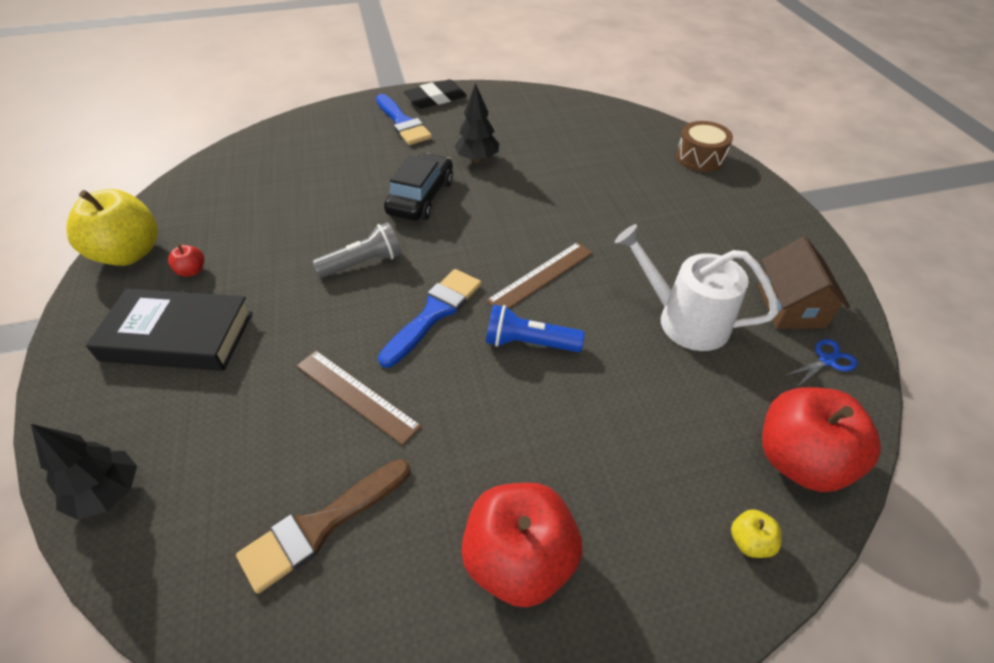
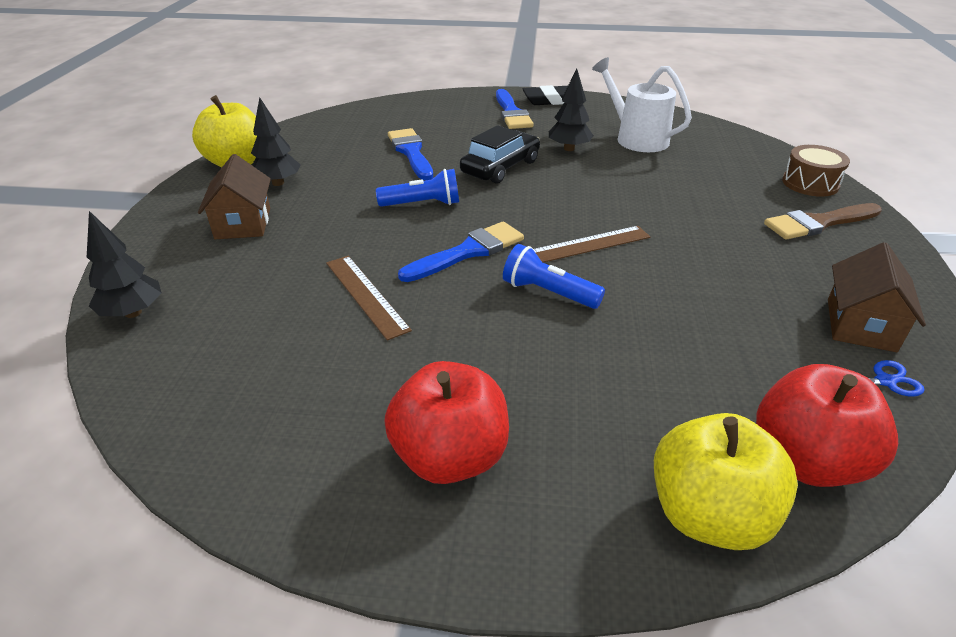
camera: 20 degrees right, 10 degrees down
black book [86,288,252,371] -> brown house [198,154,271,239]
red apple [168,244,204,277] -> black tree [251,97,301,186]
brown brush [236,459,411,594] -> brown brush moved to [764,203,882,240]
grey flashlight [312,222,402,278] -> blue flashlight [376,169,459,207]
white watering can [615,224,779,351] -> white watering can moved to [592,57,692,152]
yellow apple [731,509,781,558] -> yellow apple [654,413,798,550], size x2.39
none -> blue brush [388,128,433,180]

